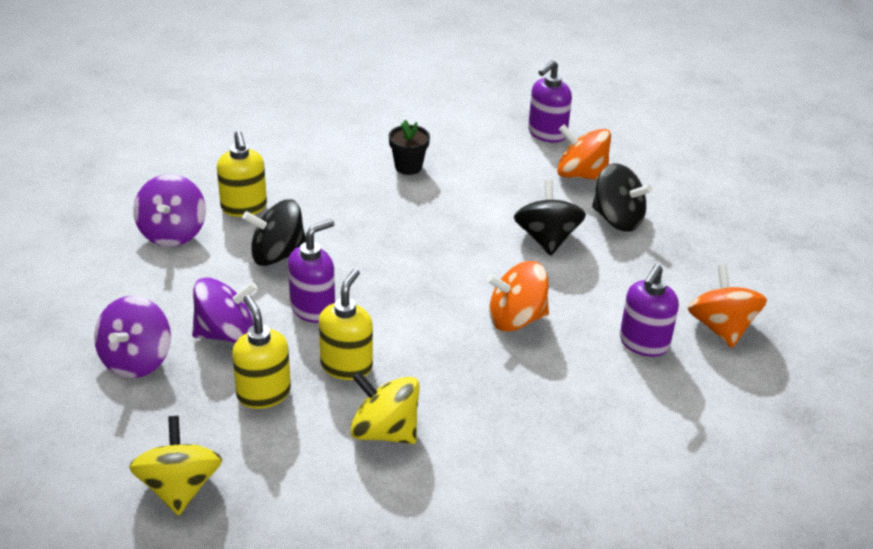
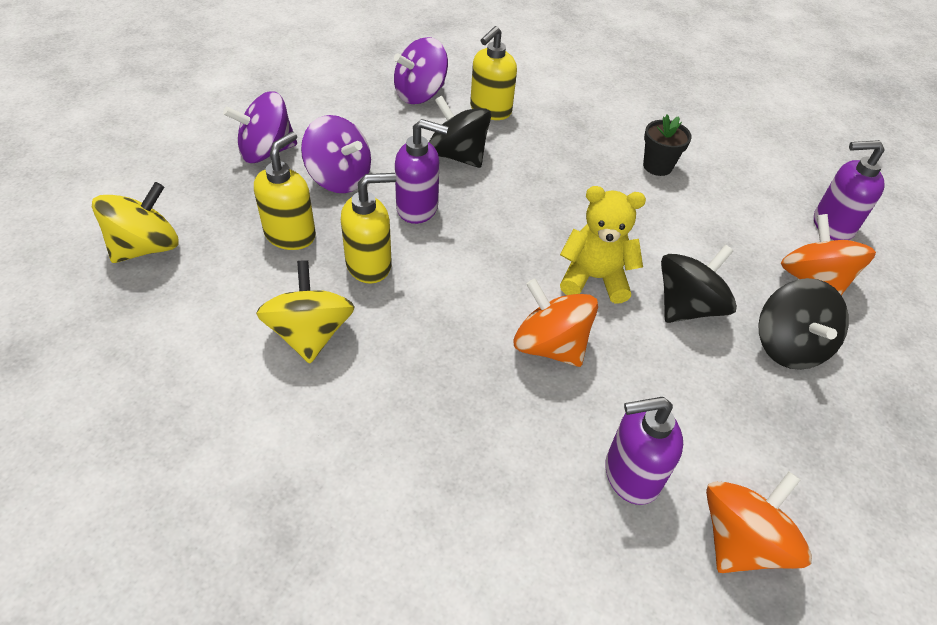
camera: 50 degrees right, 10 degrees up
none -> yellow teddy bear [560,186,646,304]

